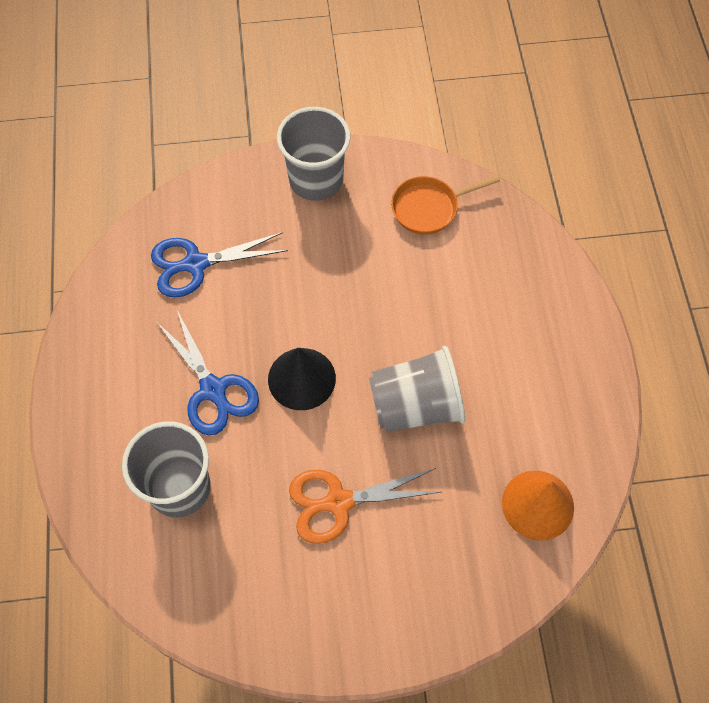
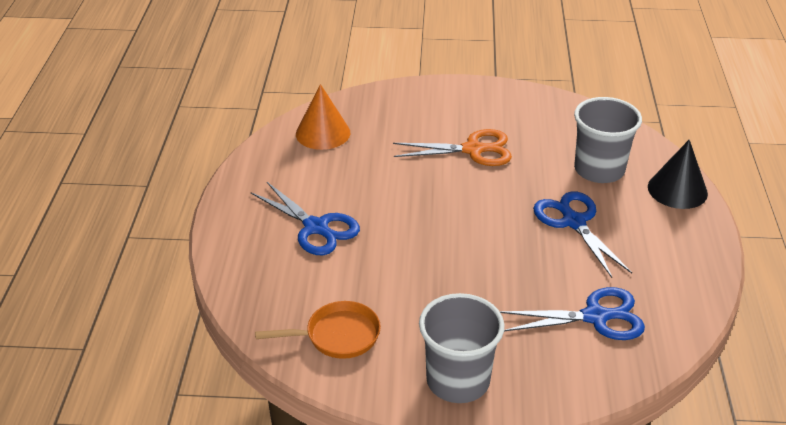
camera: 170 degrees left, 25 degrees down
black cone [268,348,336,410] -> black cone moved to [648,140,708,209]
grey cup [369,346,465,433] -> none
none -> blue scissors [251,182,360,255]

